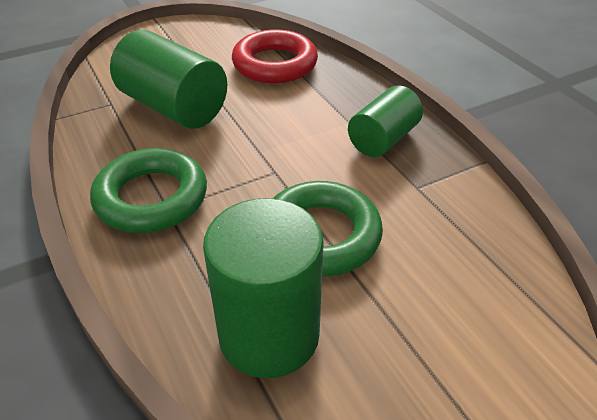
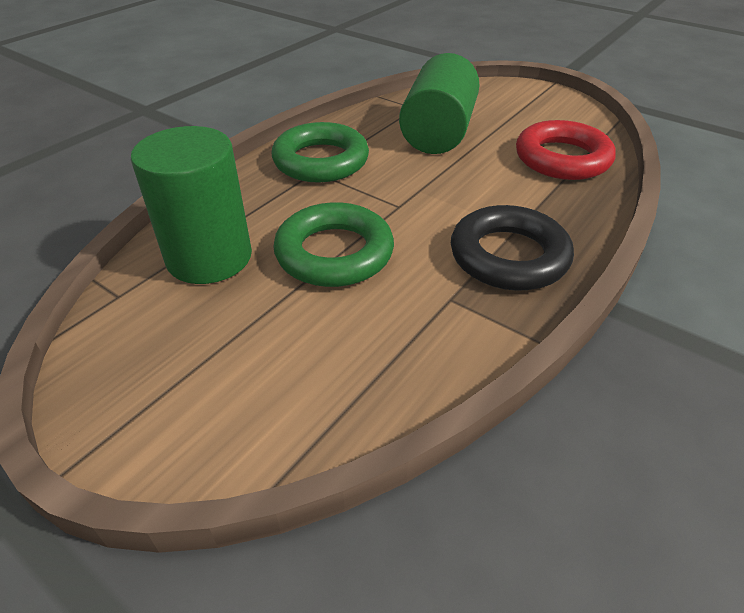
camera: 65 degrees right, 0 degrees up
green cylinder [348,85,423,157] -> black ring [451,205,574,291]

